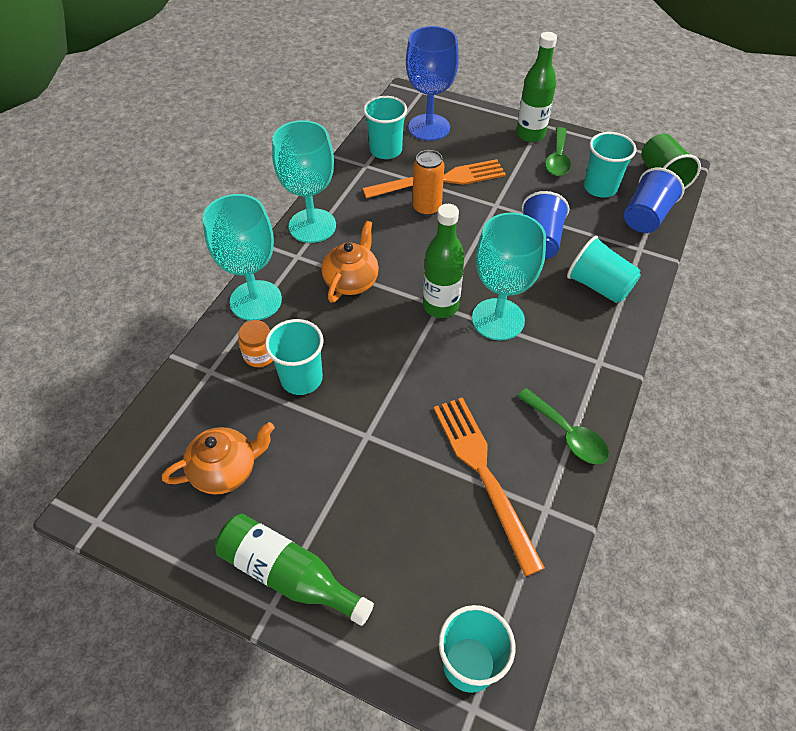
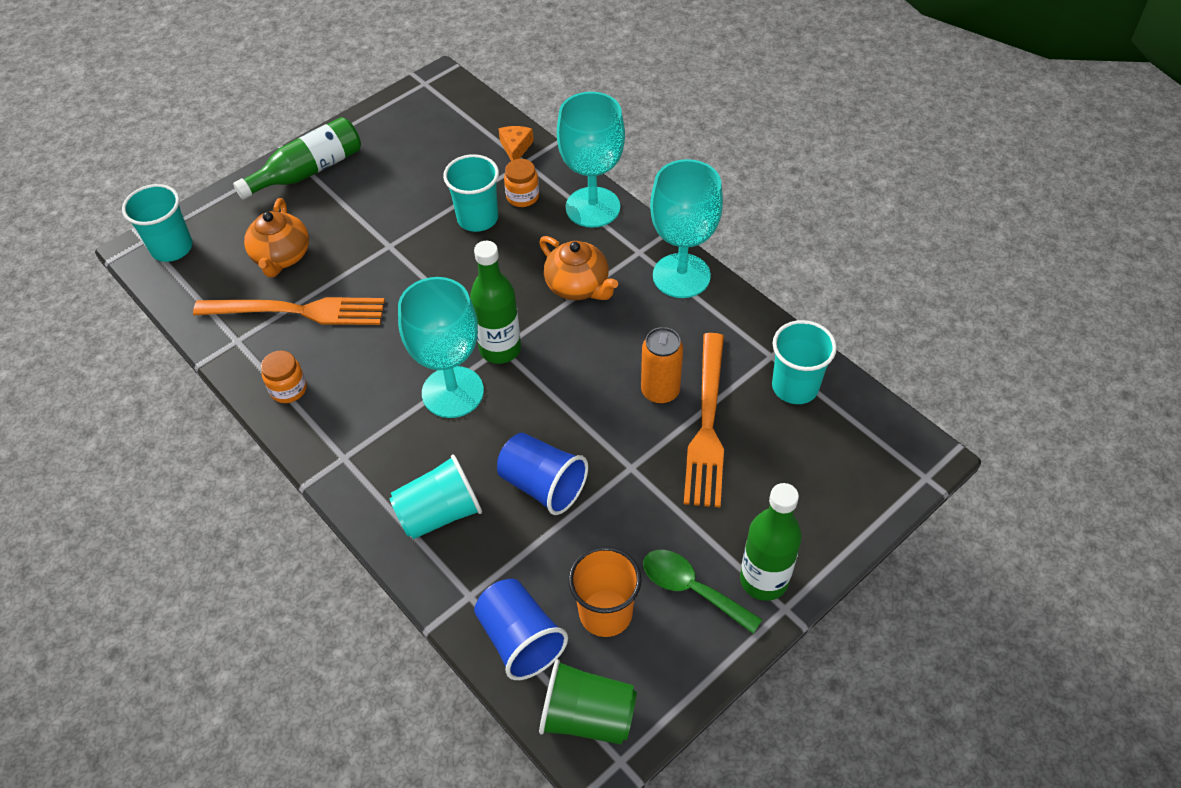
camera: 115 degrees right, 0 degrees up
orange teapot [162,422,275,495] -> orange teapot moved to [244,198,309,277]
blue goblet [406,26,459,141] -> none
green spoon [517,388,609,464] -> orange jar [261,351,307,403]
turquoise cup [584,132,636,197] -> orange cup [569,546,641,637]
none -> orange cheese [498,126,534,161]

